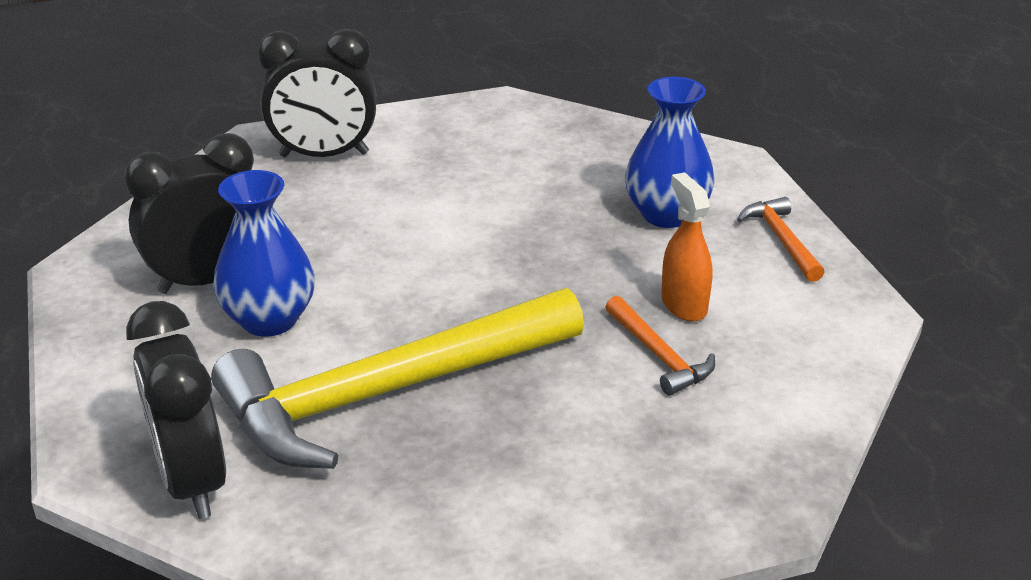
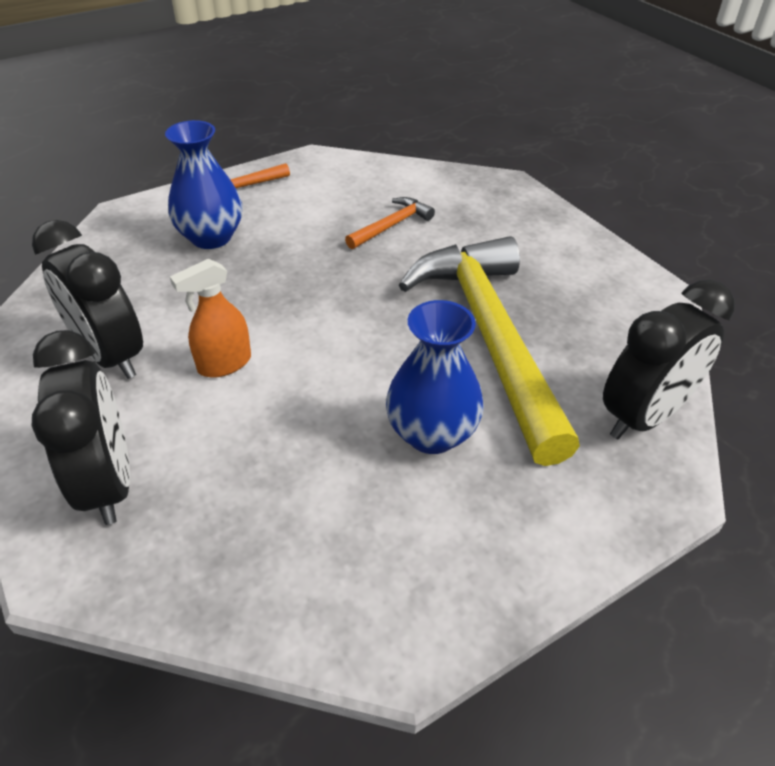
camera: 105 degrees left, 10 degrees up
black clock [124,133,254,294] -> black clock moved to [32,220,143,379]
yellow hammer [211,288,584,469] -> yellow hammer turned 150 degrees counterclockwise [399,236,580,466]
orange spray bottle [661,172,713,322] -> orange spray bottle moved to [170,259,251,378]

